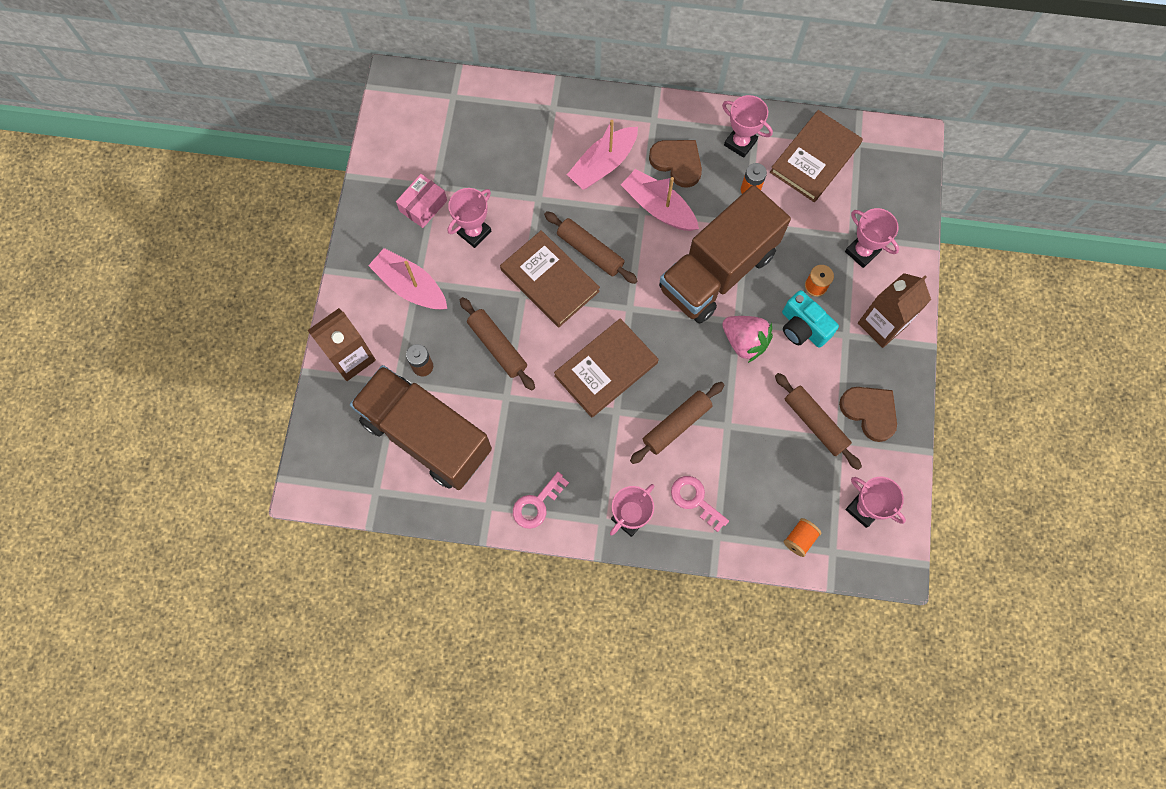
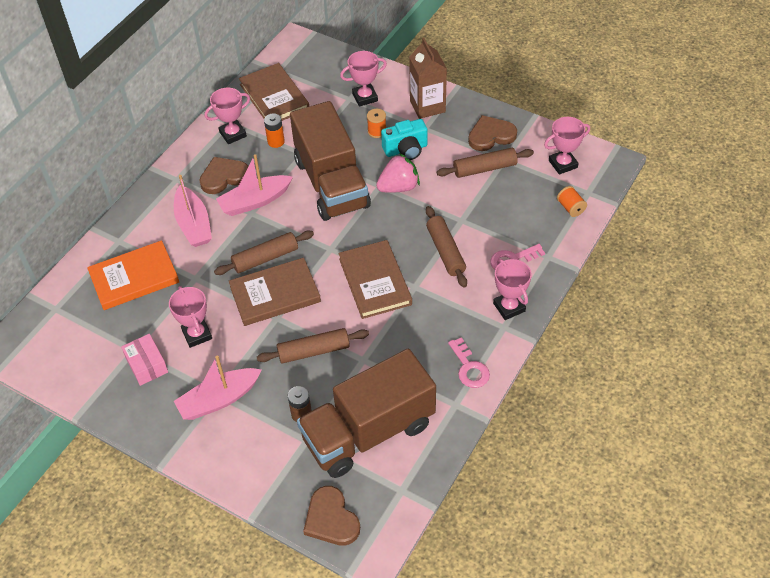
camera: 65 degrees left, 20 degrees down
brown carton [307,308,376,381] -> none
none -> orange book [87,240,179,310]
none -> brown heart [303,486,360,546]

